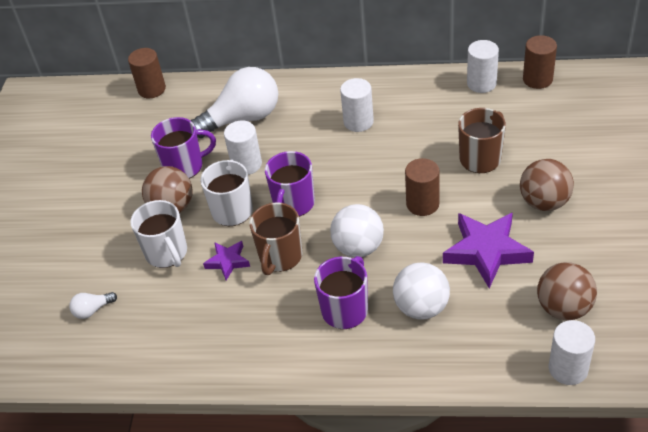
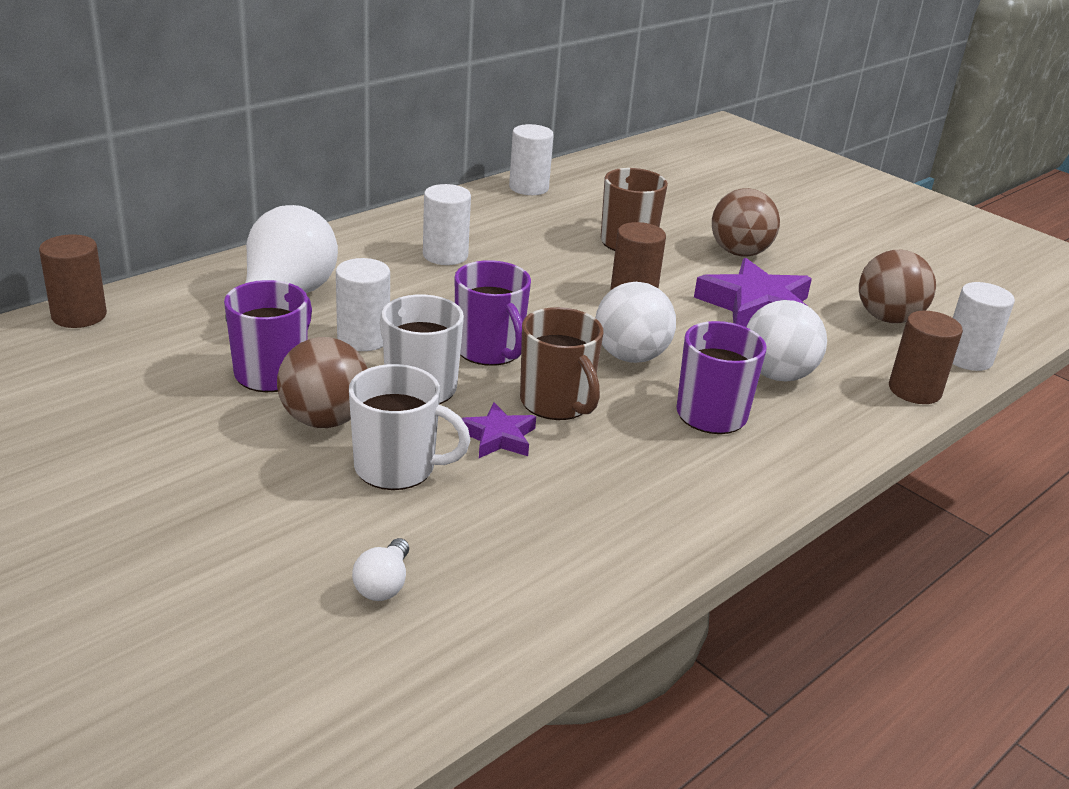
camera: 55 degrees left, 15 degrees down
brown cylinder [523,35,557,89] -> brown cylinder moved to [889,311,963,404]

